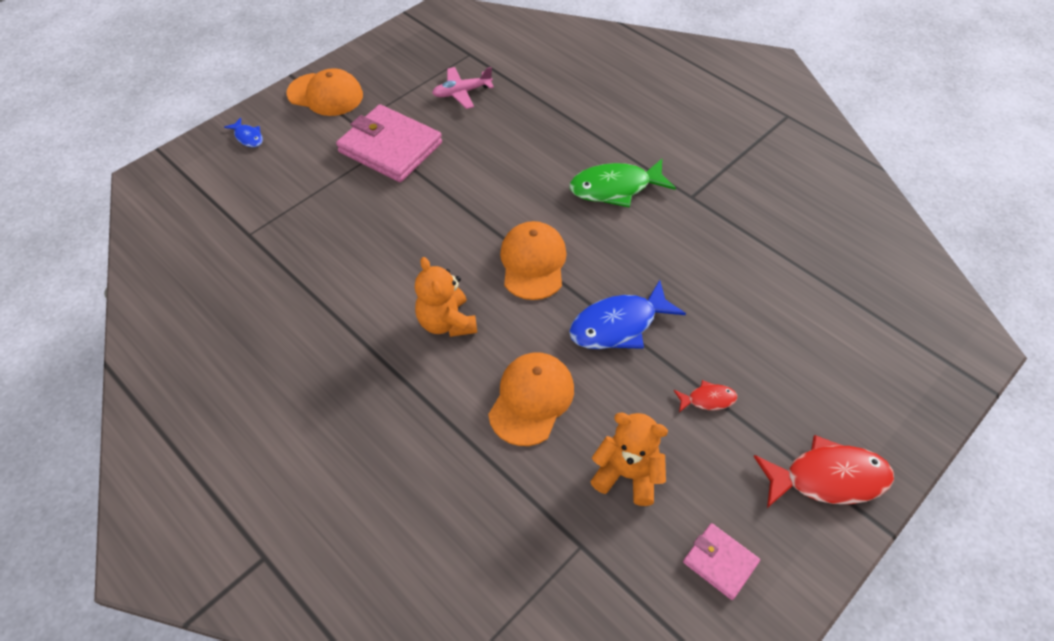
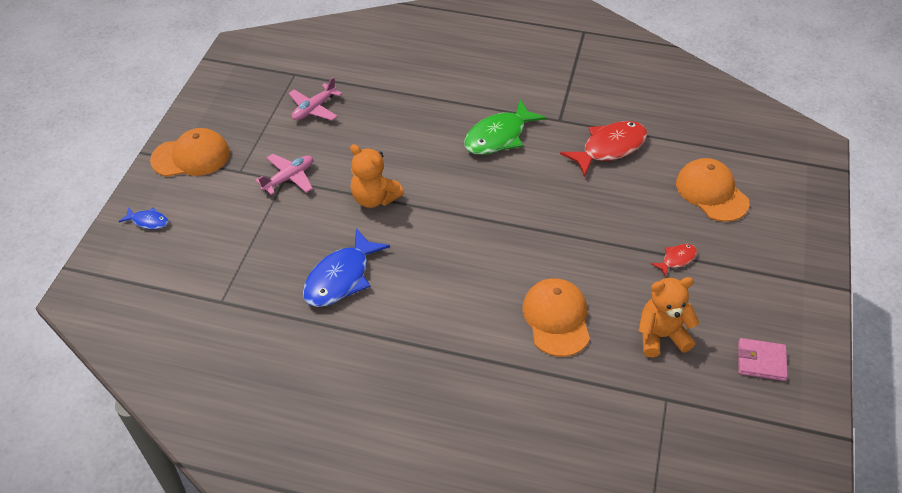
camera: 30 degrees left, 5 degrees down
pink wallet [336,104,442,182] -> pink plane [255,154,313,195]
orange teddy bear [415,257,477,337] -> orange teddy bear moved to [350,144,404,208]
orange cap [500,221,567,300] -> orange cap moved to [676,158,750,222]
blue fish [569,280,686,349] -> blue fish moved to [303,228,390,307]
red fish [753,435,894,508] -> red fish moved to [560,121,647,177]

